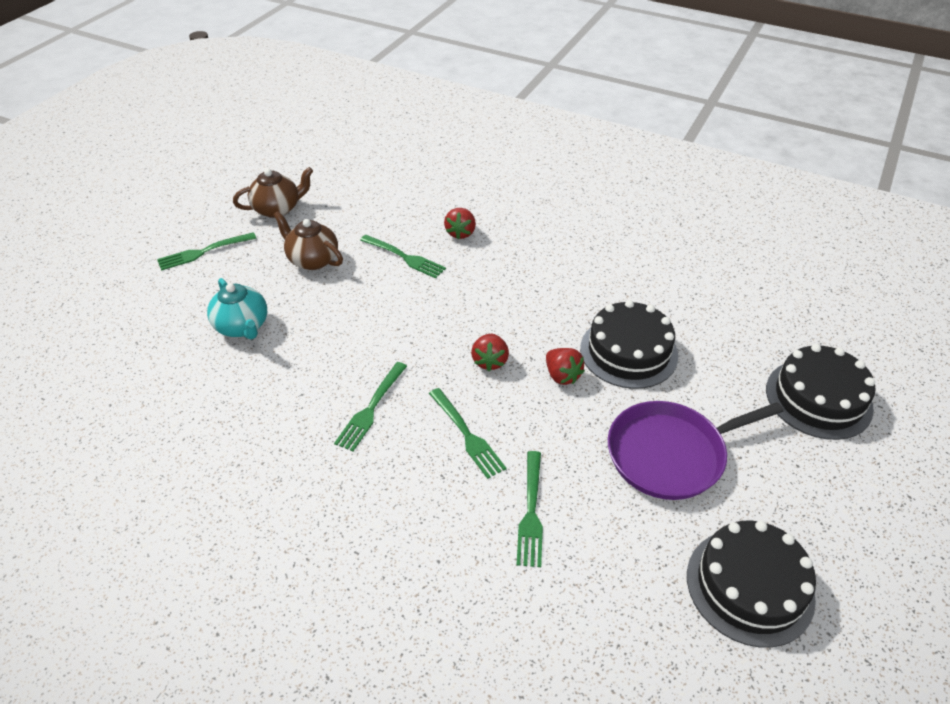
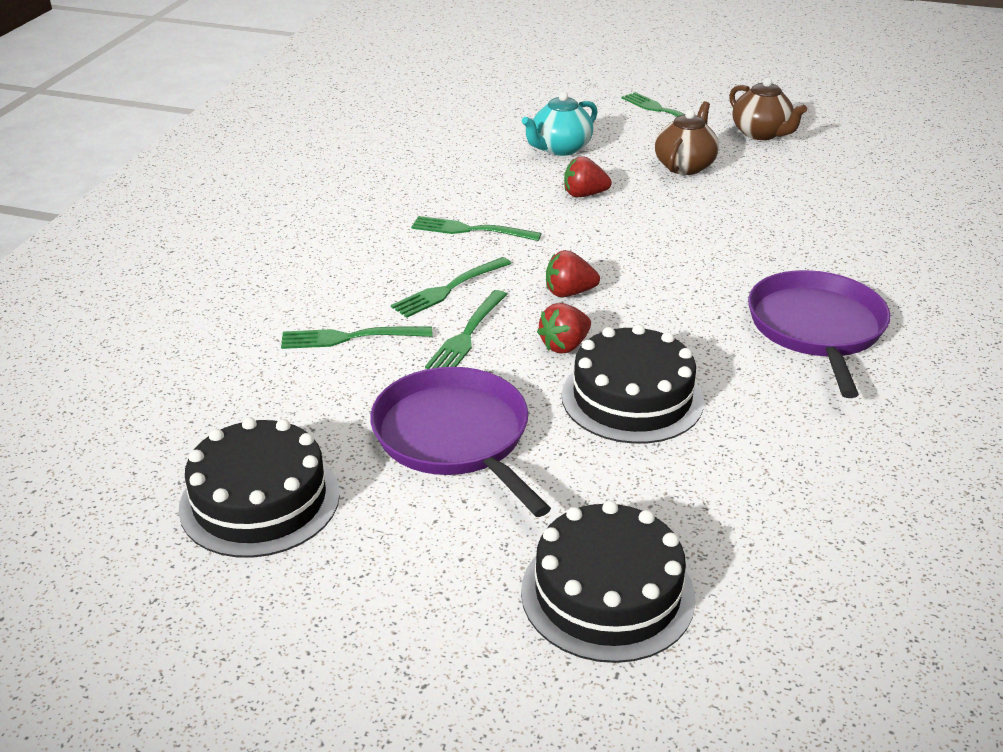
camera: 80 degrees right, 10 degrees down
green fork [360,235,446,278] -> green fork moved to [425,290,507,369]
red strawberry [444,208,476,239] -> red strawberry moved to [564,156,612,197]
none -> purple pan [748,270,891,398]

